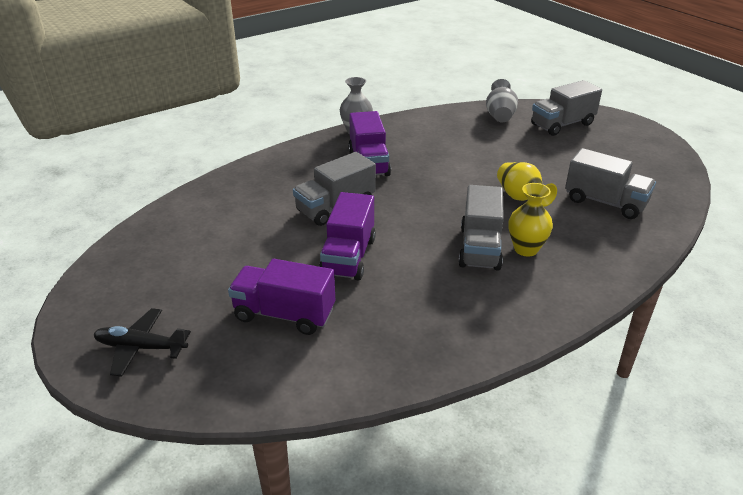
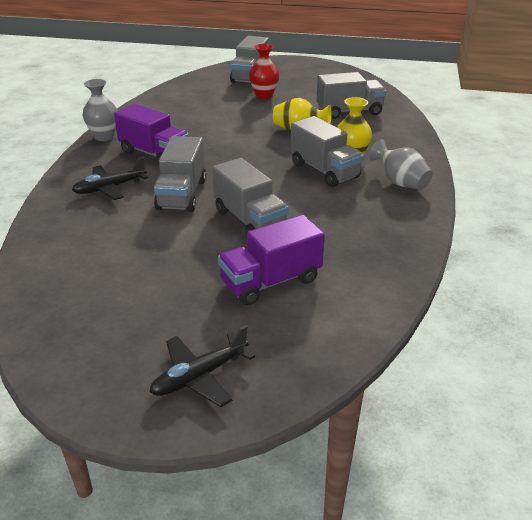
camera: 45 degrees left, 0 degrees up
purple truck [319,192,376,281] -> grey truck [212,158,289,235]
grey vase [486,79,518,123] -> grey vase moved to [369,139,433,190]
none -> black plane [72,157,148,200]
none -> red vase [249,44,279,99]

